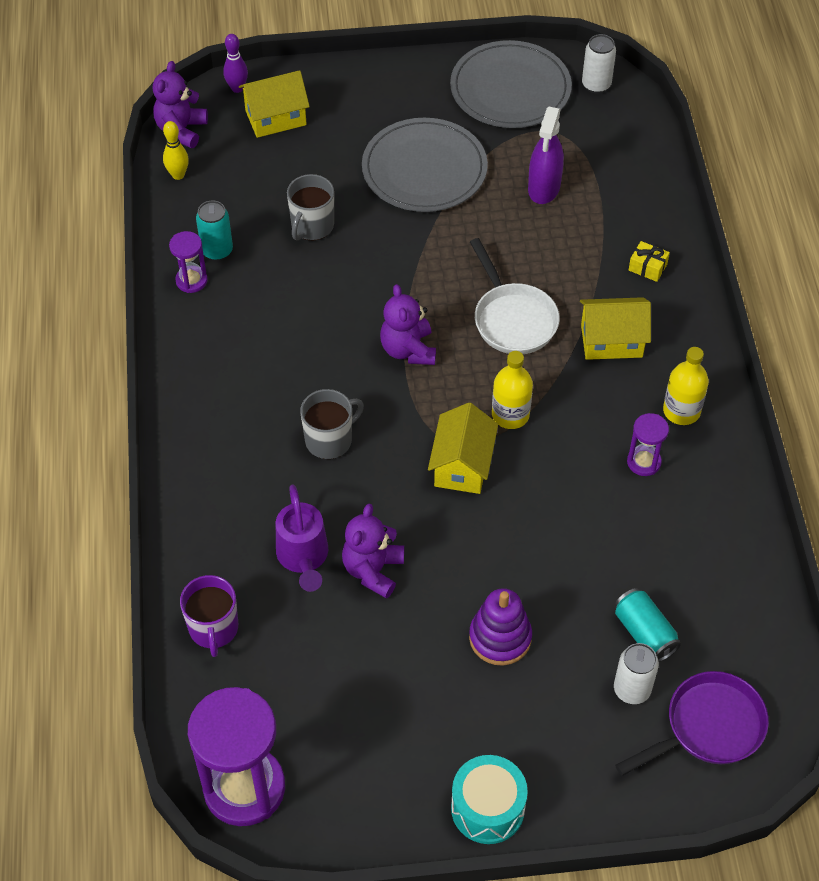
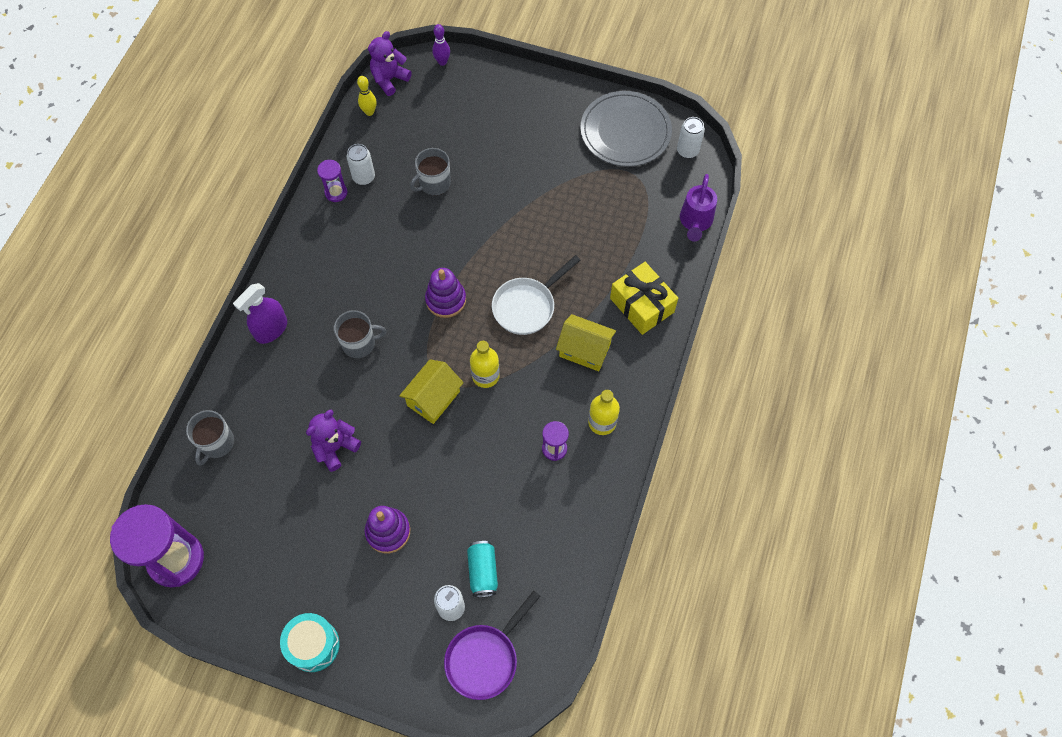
camera: 25 degrees right, 10 degrees up
purple mug [180,575,238,657] -> grey mug [186,410,234,466]
turquoise can [196,200,233,261] -> white can [347,144,375,185]
yellow house [239,70,310,138] -> none
purple watering can [276,484,328,592] -> purple watering can moved to [680,174,717,242]
grey plate [362,118,488,212] -> none
purple teddy bear [380,284,436,365] -> purple stacking toy [425,268,466,318]
white pan [470,238,560,354] -> white pan turned 45 degrees clockwise [492,255,580,335]
purple spray bottle [528,107,564,204] -> purple spray bottle moved to [233,283,287,344]
purple pan [615,671,769,776] -> purple pan turned 135 degrees clockwise [444,590,541,700]
yellow gift [629,241,670,282] -> yellow gift [610,262,678,335], size x2.16

